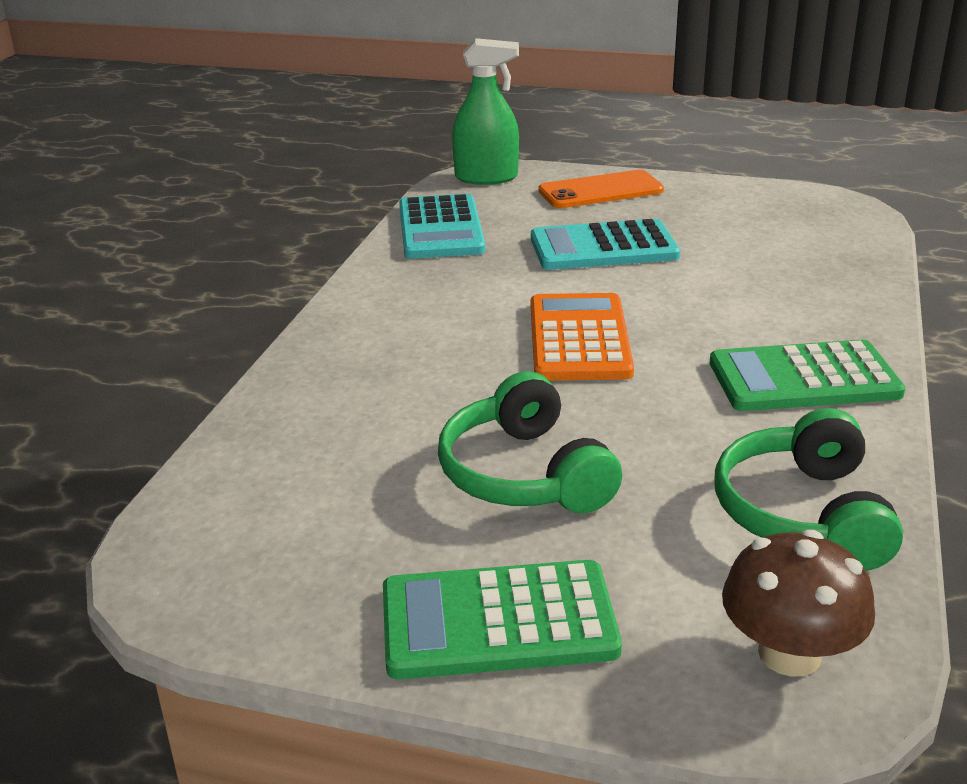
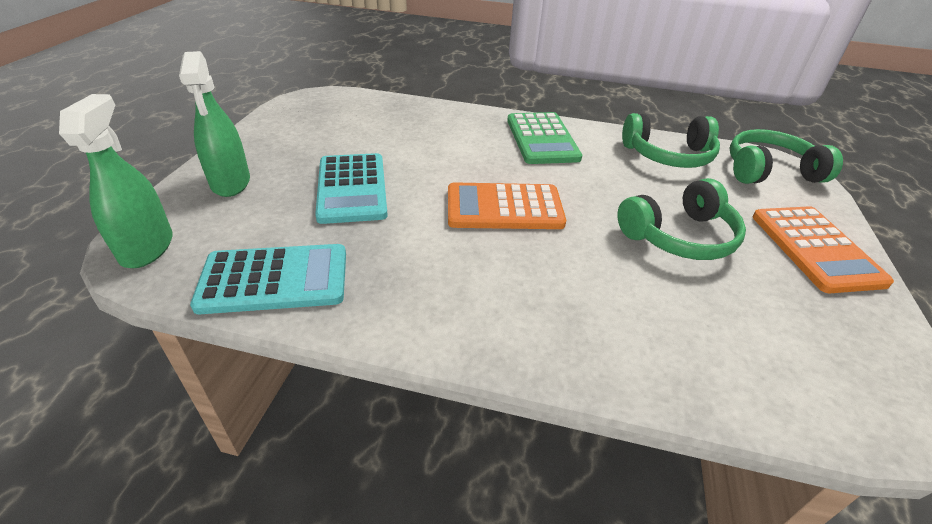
camera: 95 degrees left, 10 degrees up
green calculator [383,560,622,679] -> orange calculator [752,206,894,293]
orange phone [539,170,664,208] -> green spray bottle [179,51,250,197]
brown mushroom [722,530,875,677] -> green headphones [729,129,843,184]

